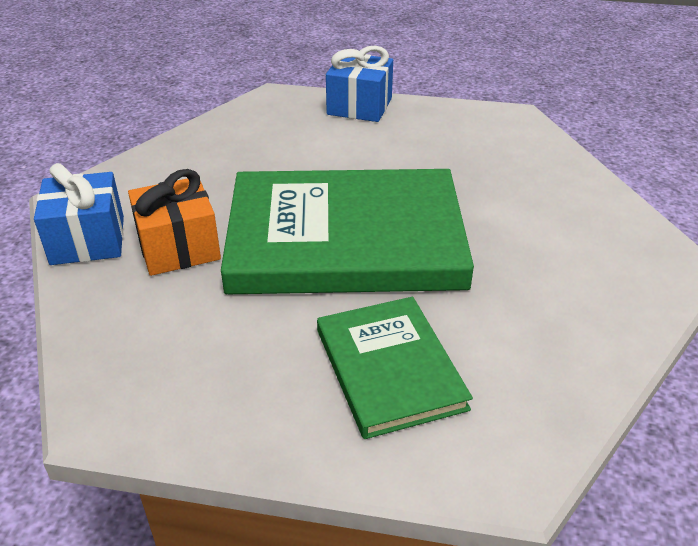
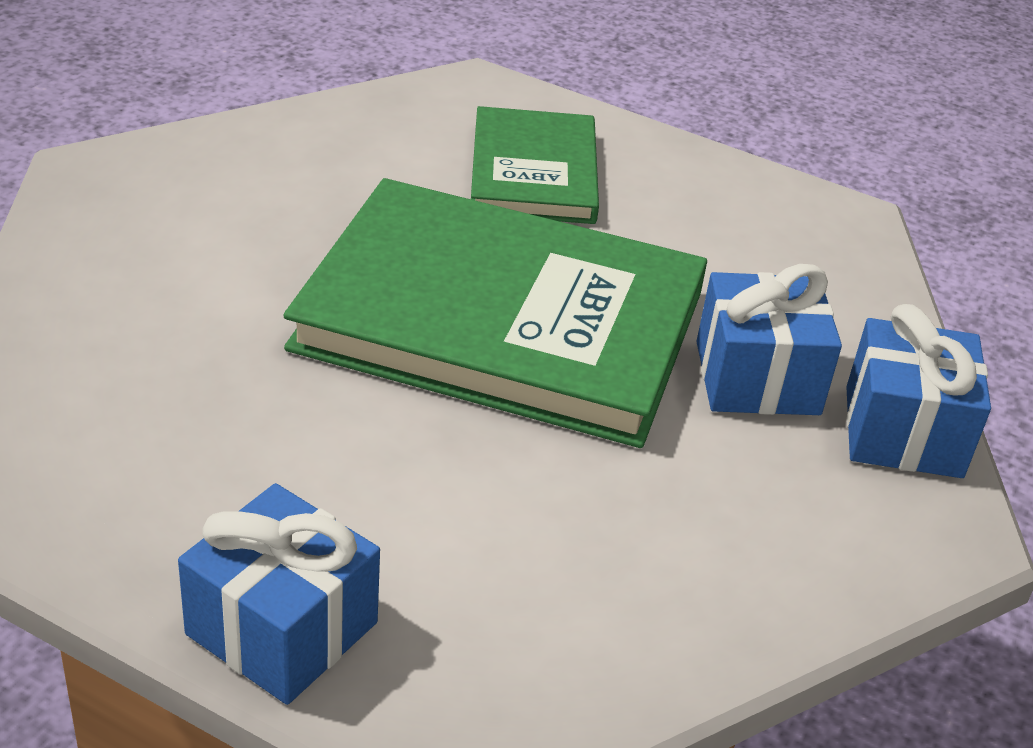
camera: 165 degrees left, 0 degrees up
orange gift [128,169,221,276] -> blue gift [696,264,842,415]

